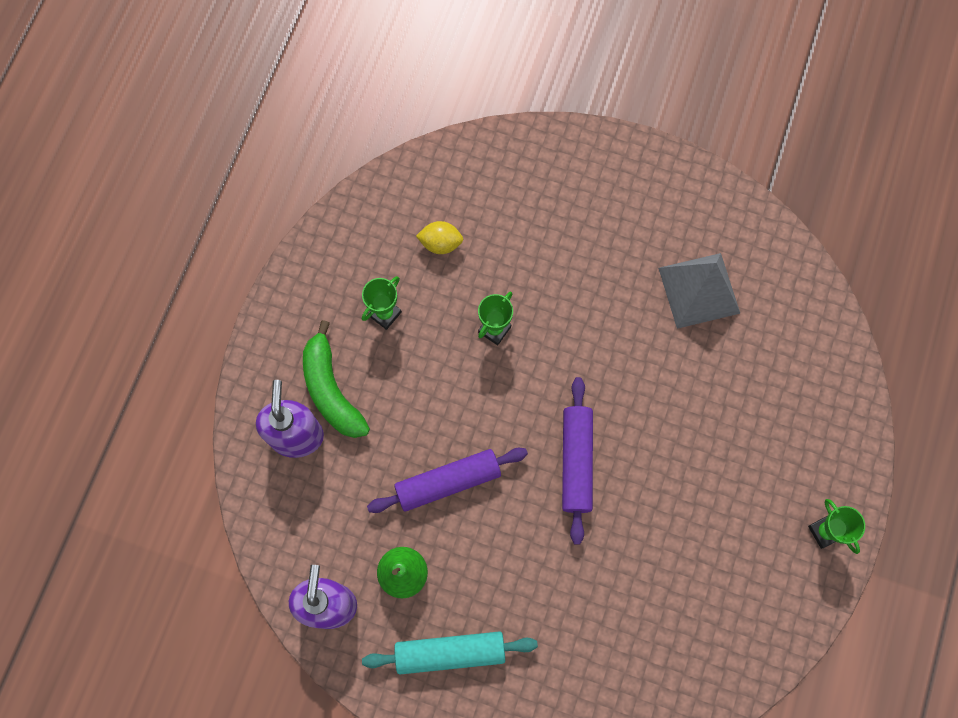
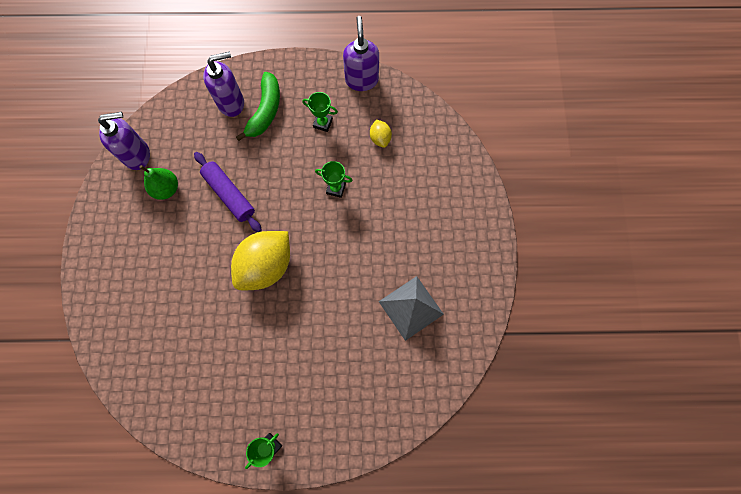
camera: 70 degrees right, 0 degrees up
green banana [303,320,370,438] -> green banana turned 150 degrees clockwise [236,72,280,141]
turquoise rolling pin [362,631,538,674] -> none
purple rolling pin [562,377,593,545] -> yellow lemon [231,231,290,290]
none -> purple soap dispenser [343,16,379,91]

